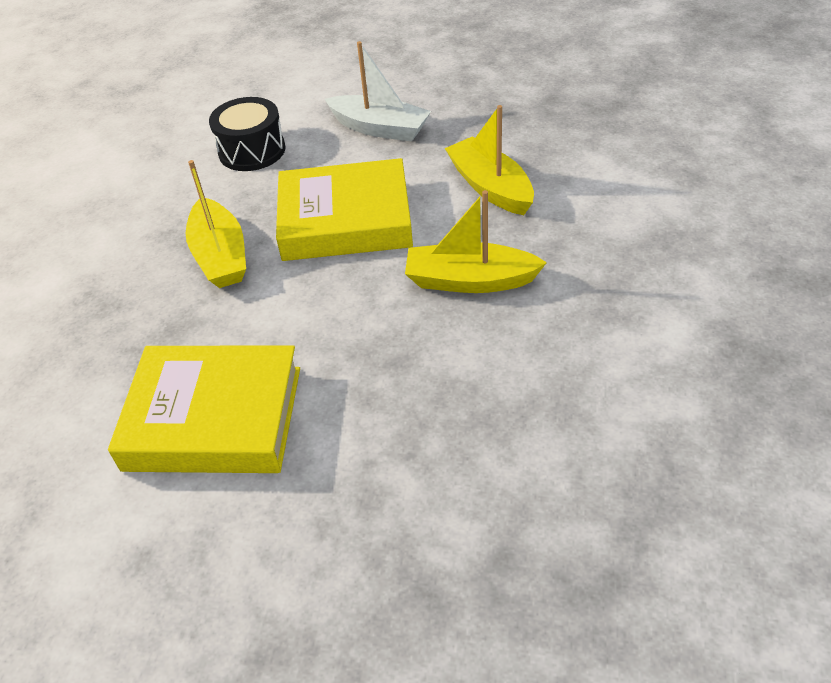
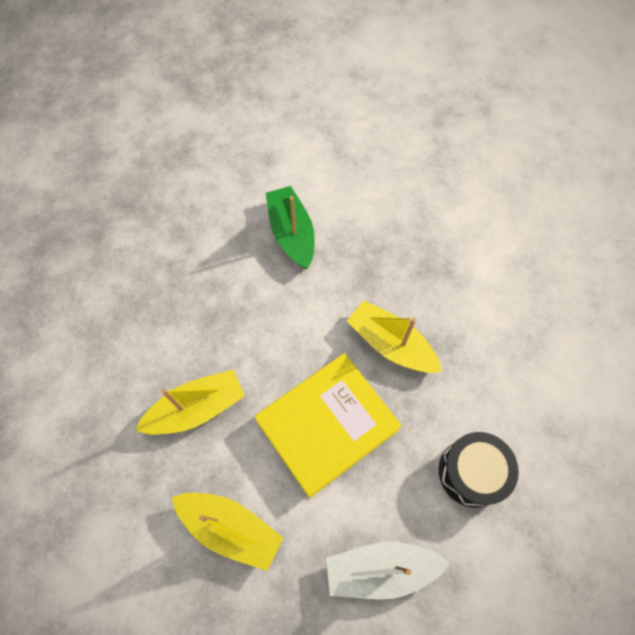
camera: 145 degrees right, 20 degrees up
yellow book [108,345,300,473] -> green boat [266,186,315,269]

